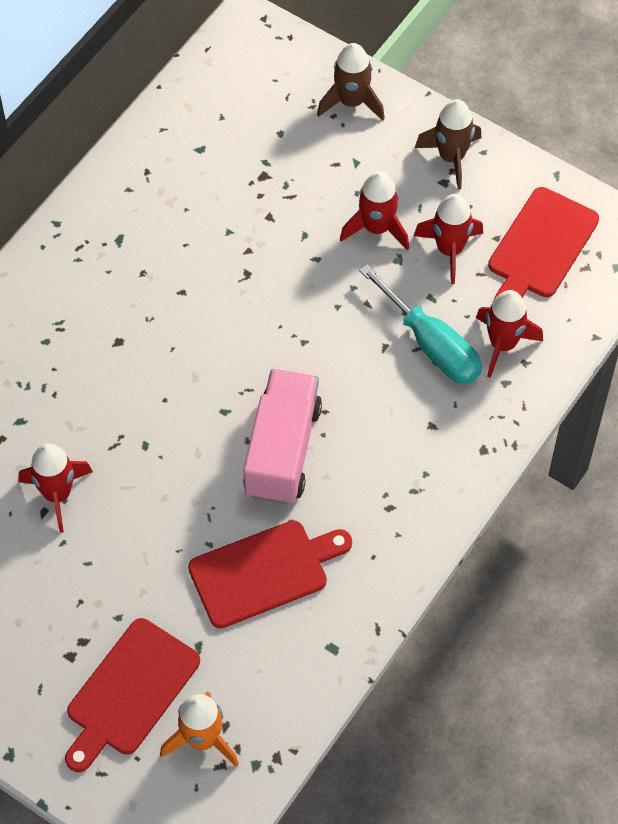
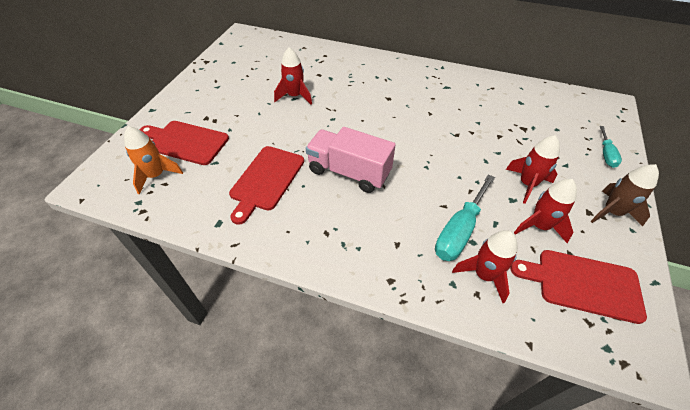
camera: 75 degrees right, 10 degrees down
red cutting board [188,520,352,628] -> red cutting board turned 60 degrees clockwise [229,146,304,225]
pink truck [243,369,322,505] -> pink truck turned 150 degrees counterclockwise [305,127,396,193]
brown rocket [317,43,385,120] -> turquoise screwdriver [600,126,622,168]

